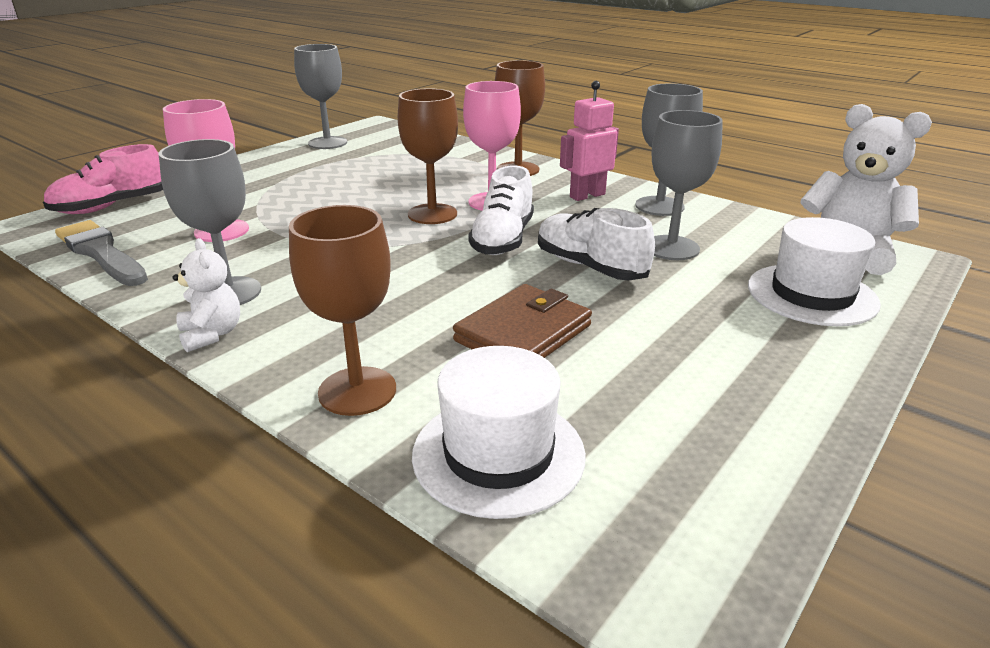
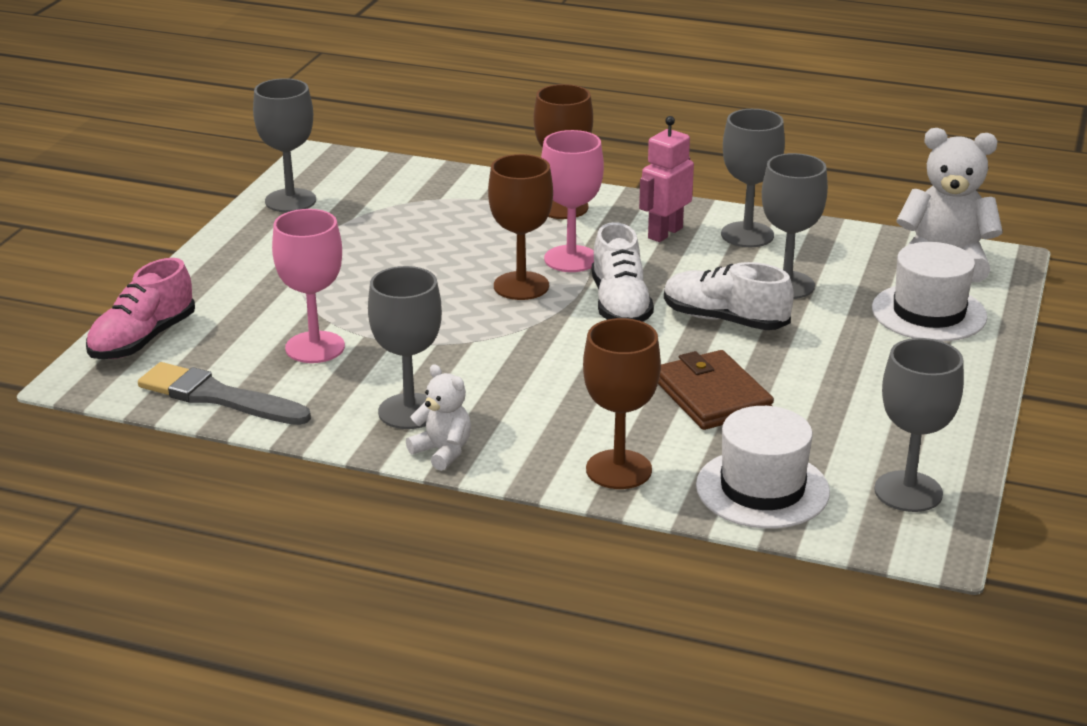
camera: 20 degrees left, 0 degrees up
brown wallet [453,284,592,358] -> brown wallet turned 45 degrees counterclockwise [658,350,774,430]
none -> grey goblet [874,338,964,512]

